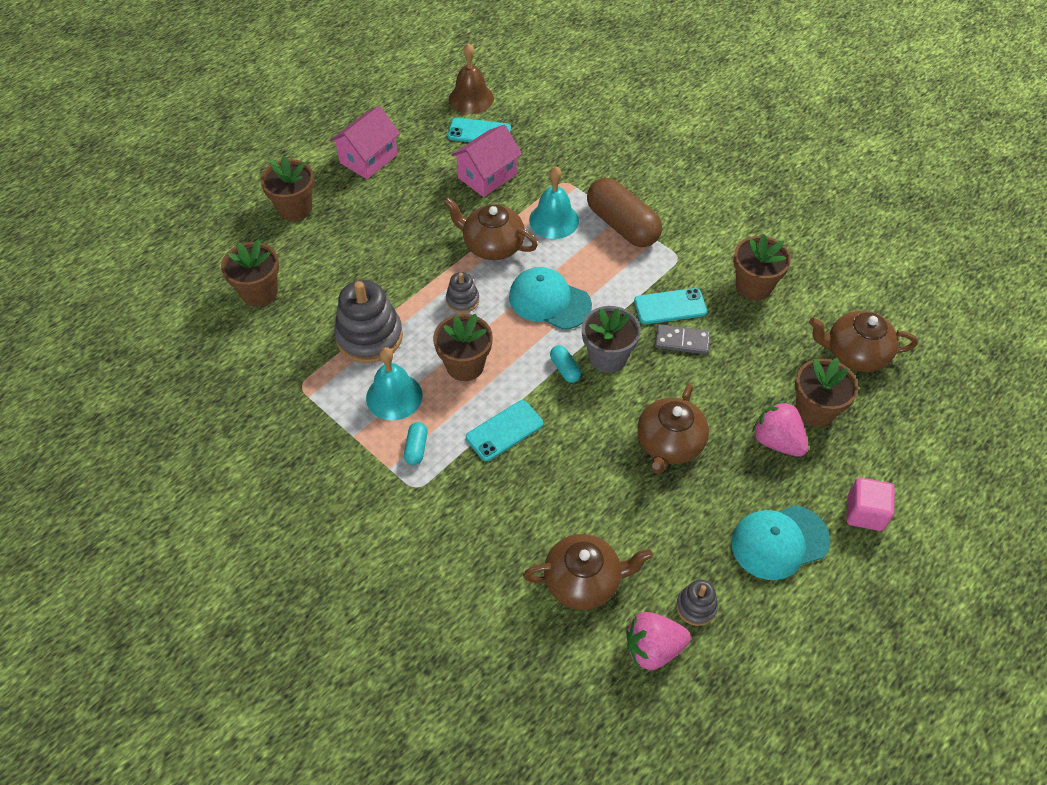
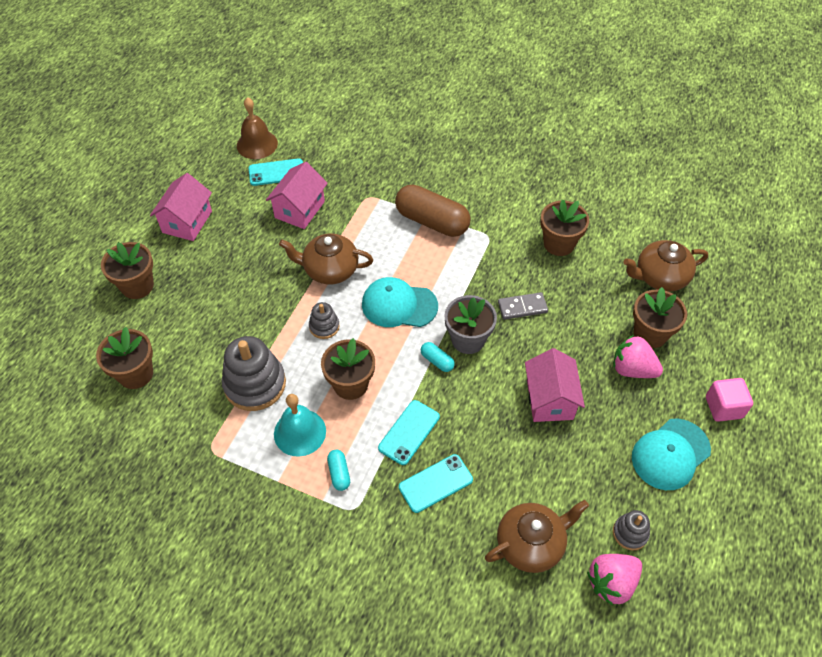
camera: 20 degrees left, 0 degrees up
turquoise bell [529,167,579,239] -> none
turquoise phone [634,288,707,324] -> turquoise phone moved to [399,454,473,513]
brown teapot [637,384,709,474] -> pink house [525,348,585,422]

